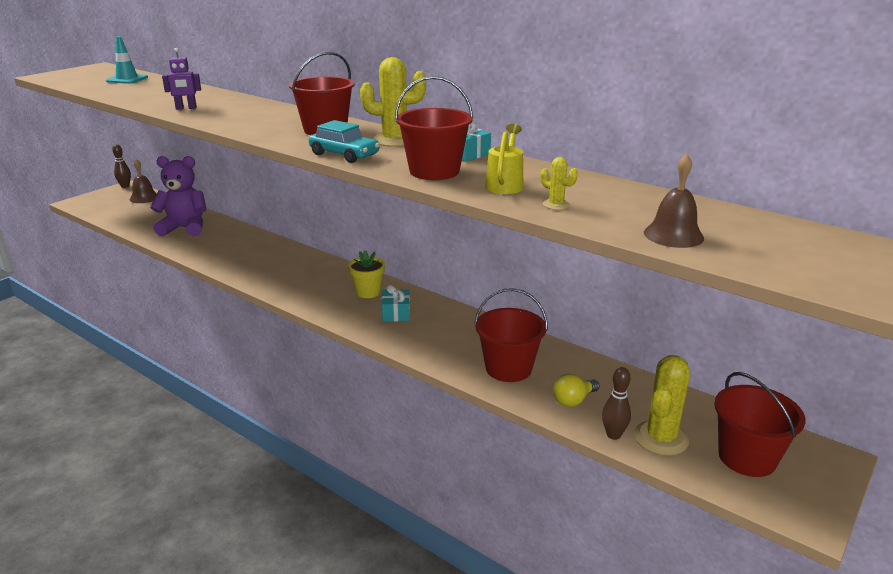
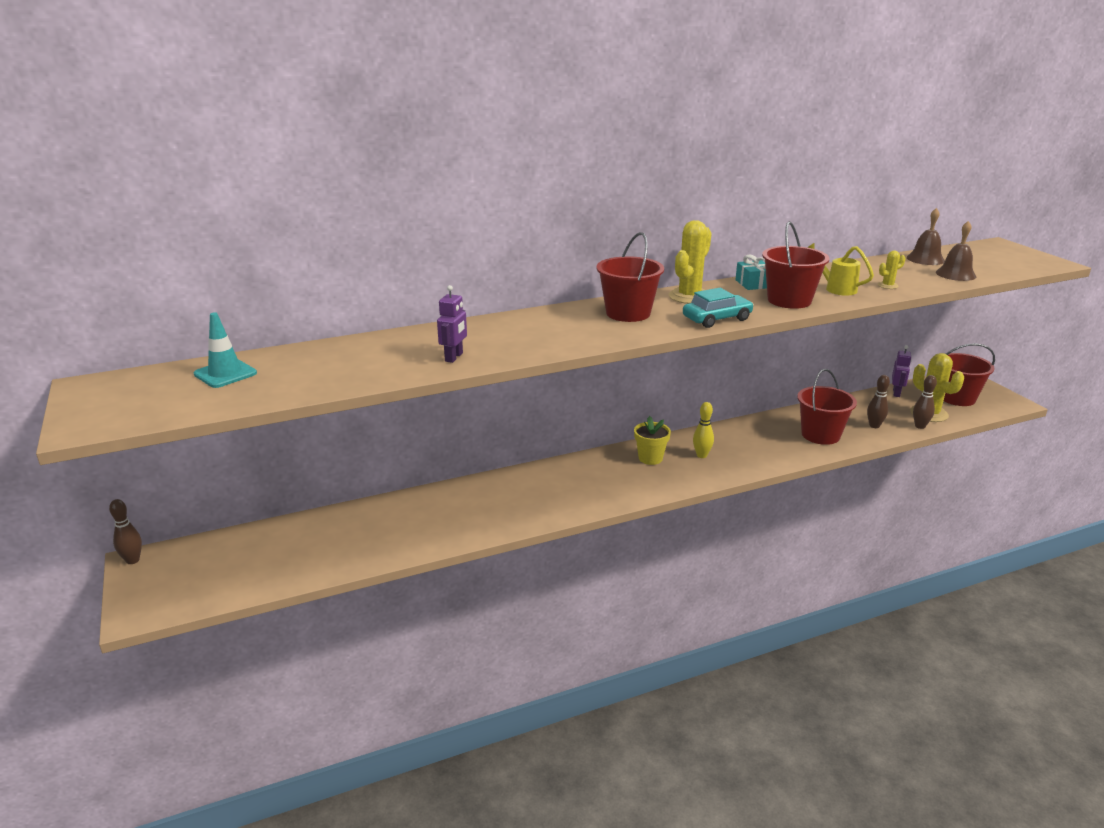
camera: 60 degrees left, 0 degrees up
brown bell [129,159,157,203] -> brown bell moved to [907,208,945,265]
purple teddy bear [150,156,207,236] -> none
turquoise gift [382,285,410,322] -> yellow bowling pin [693,402,714,458]
yellow light bulb [553,374,600,407] -> brown bowling pin [867,375,890,428]
none -> purple robot [892,345,912,397]

